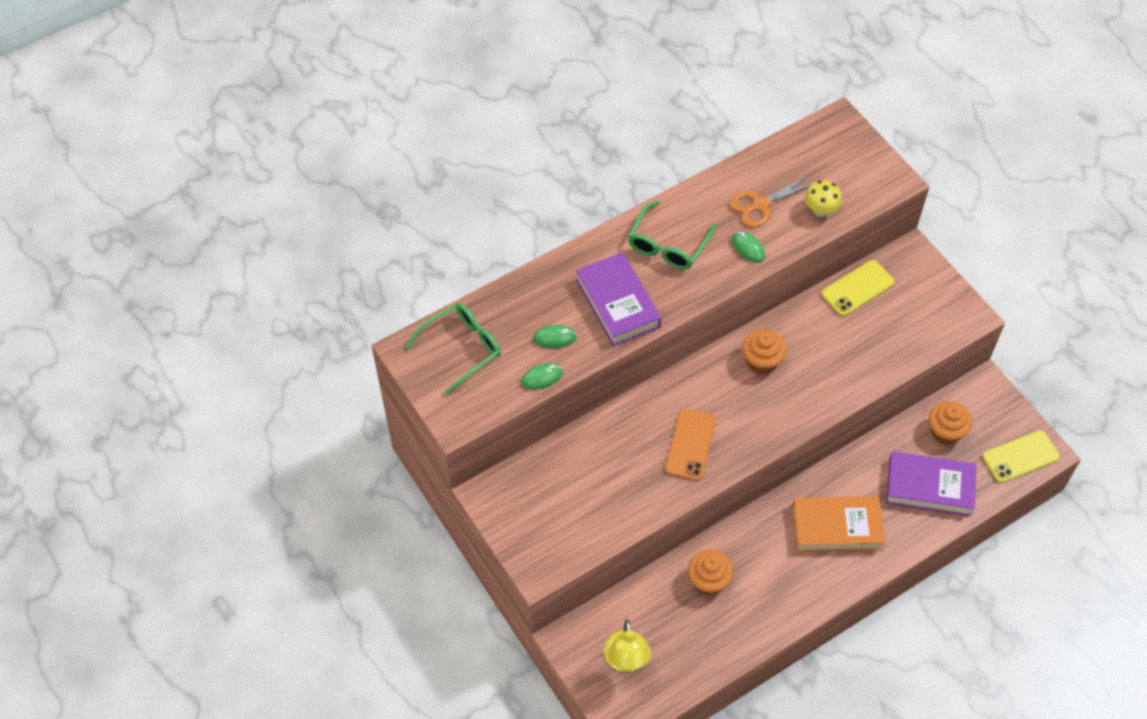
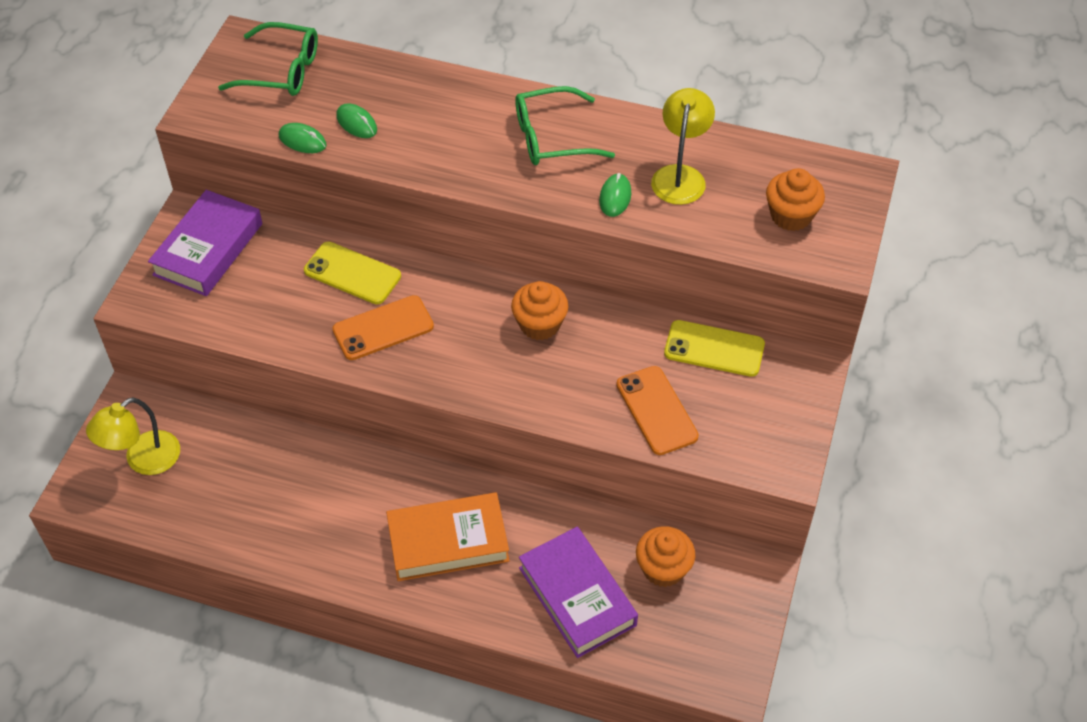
camera: 50 degrees right, 5 degrees down
purple book [576,252,661,346] -> purple book moved to [148,190,262,296]
orange cupcake [688,550,733,595] -> orange cupcake moved to [766,168,825,231]
orange scissors [730,174,812,227] -> yellow lamp [651,88,715,205]
orange book [792,496,885,552] -> orange book turned 60 degrees counterclockwise [386,492,510,581]
yellow mushroom [805,180,842,217] -> none
yellow phone [982,430,1060,483] -> yellow phone moved to [304,242,401,304]
none -> orange phone [616,366,699,455]

